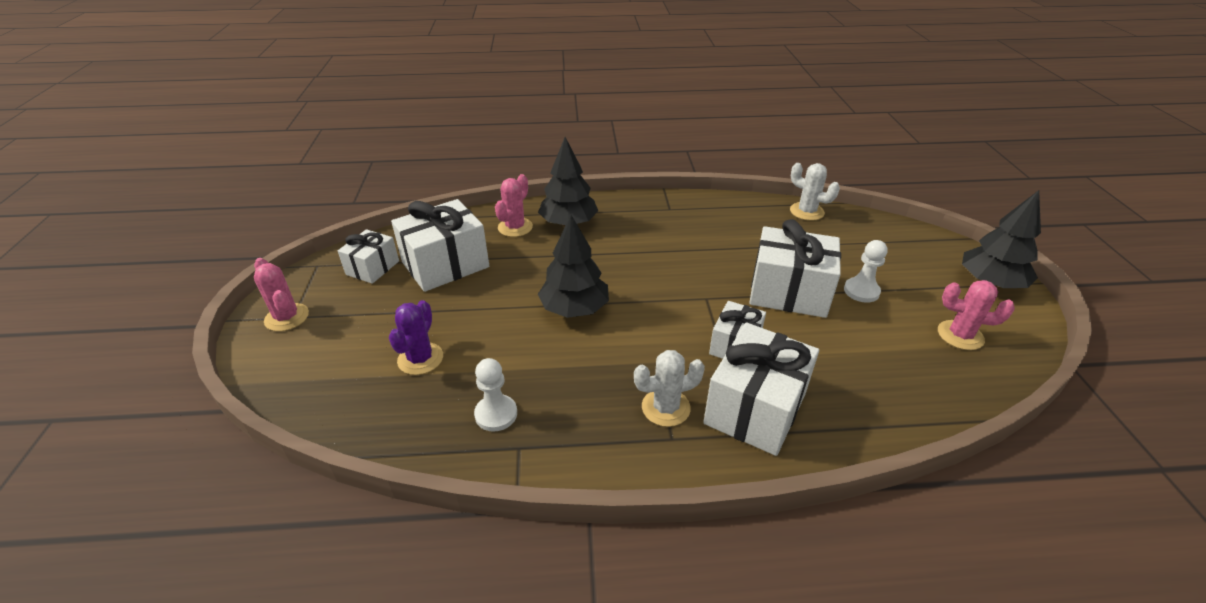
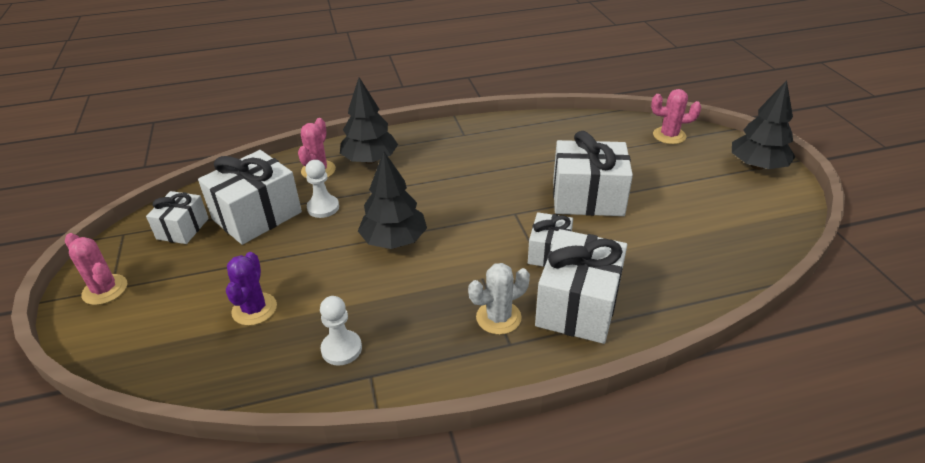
camera: 10 degrees left, 0 degrees up
white cactus [790,163,840,221] -> none
white pawn [844,240,888,303] -> white pawn moved to [305,160,339,218]
pink cactus [938,280,1015,350] -> pink cactus moved to [651,89,701,144]

